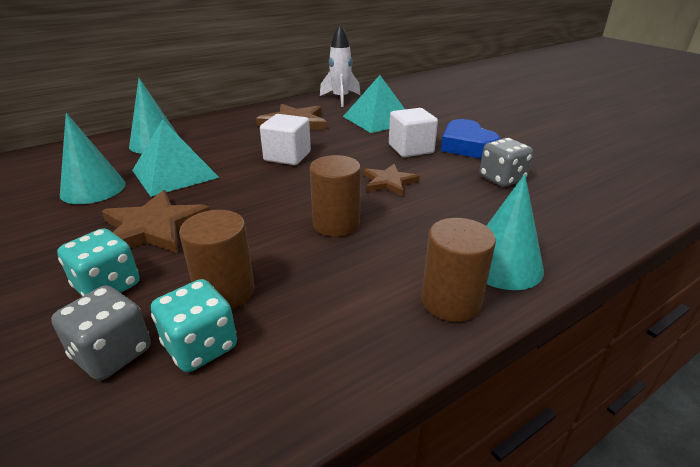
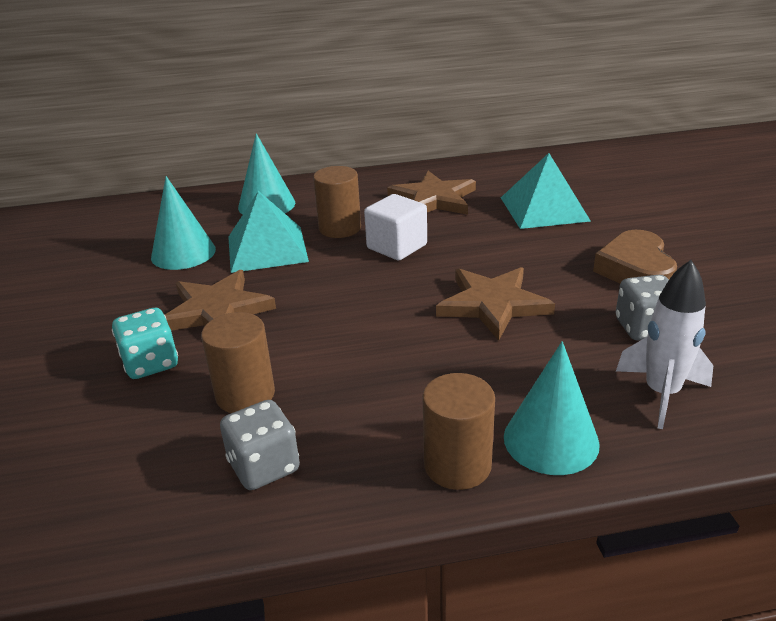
camera: 25 degrees right, 0 degrees up
grey dice [51,285,151,380] -> grey dice moved to [220,400,300,490]
turquoise dice [151,279,237,372] -> none
brown cylinder [310,155,361,237] -> brown cylinder moved to [313,166,361,238]
white rocket [320,24,360,107] -> white rocket moved to [616,260,714,429]
brown star [363,164,420,196] -> brown star [436,267,555,340], size x1.58
white cube [389,108,438,157] -> none
blue heart [441,119,500,158] -> brown heart [593,230,677,284]

